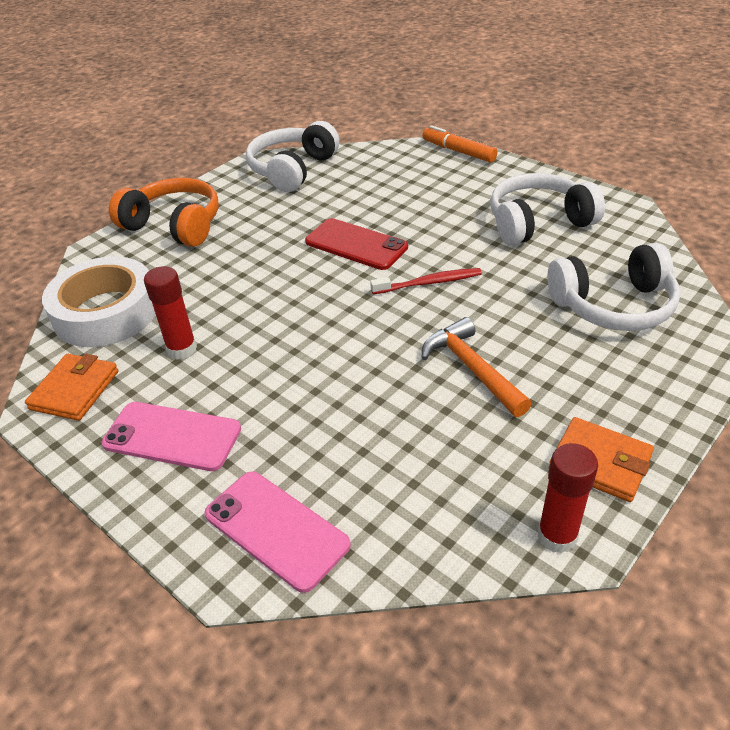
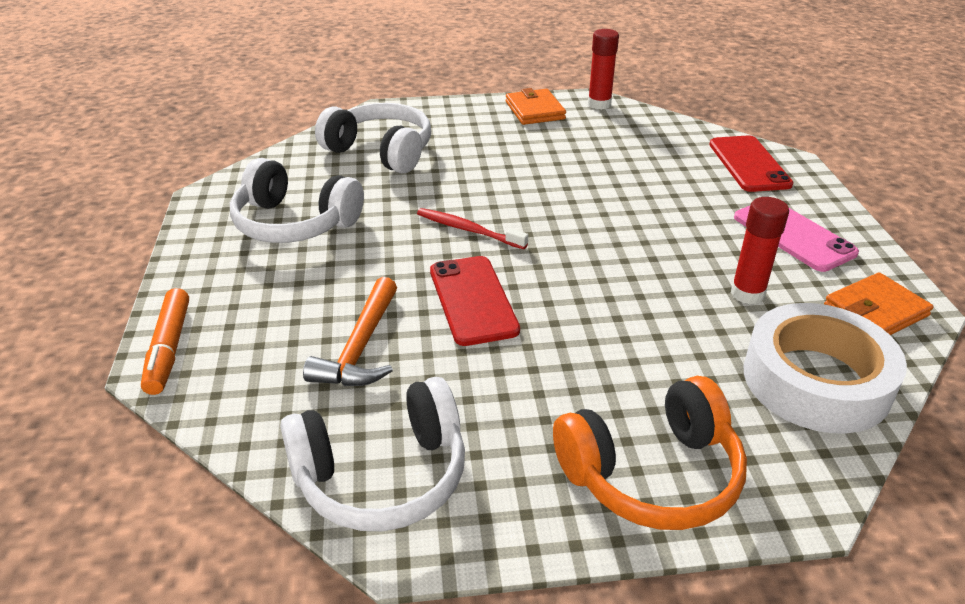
camera: 140 degrees left, 5 degrees down
orange headphones [109,178,219,247] -> orange headphones turned 90 degrees counterclockwise [553,376,747,530]
pink phone [205,471,351,593] -> red phone [709,135,794,192]
orange hammer [422,317,532,417] -> orange hammer moved to [303,277,397,386]

